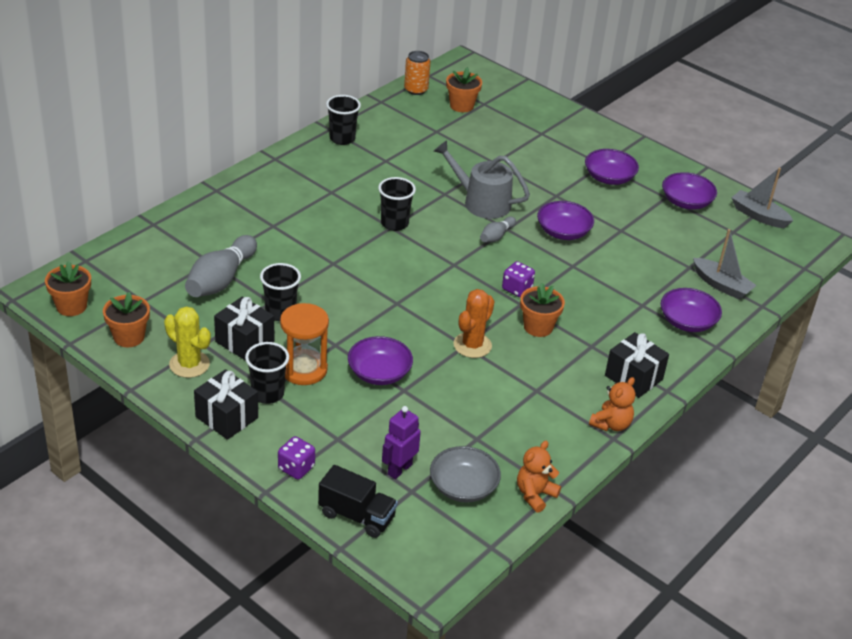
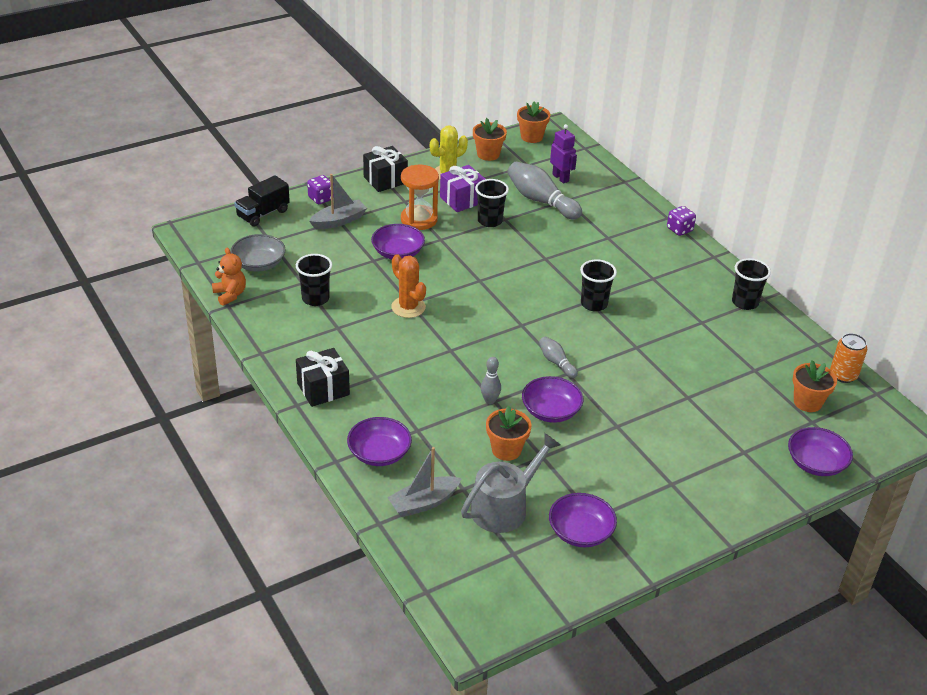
camera: 110 degrees right, 0 degrees up
black gift [214,296,274,361] -> purple gift [440,165,485,212]
black cup [245,342,289,404] -> black cup moved to [296,254,332,306]
purple robot [382,406,421,479] -> purple robot moved to [550,124,577,183]
grey watering can [434,140,530,219] -> grey watering can moved to [461,433,561,533]
purple dice [502,261,535,297] -> purple dice moved to [667,206,696,236]
orange flower pot [520,283,565,337] -> orange flower pot moved to [486,406,532,461]
purple bowl [585,149,639,185] -> purple bowl moved to [788,427,853,476]
orange teddy bear [589,377,635,431] -> none
grey boat [731,168,793,228] -> grey boat moved to [309,174,367,229]
none -> grey bowling pin [481,357,501,404]

